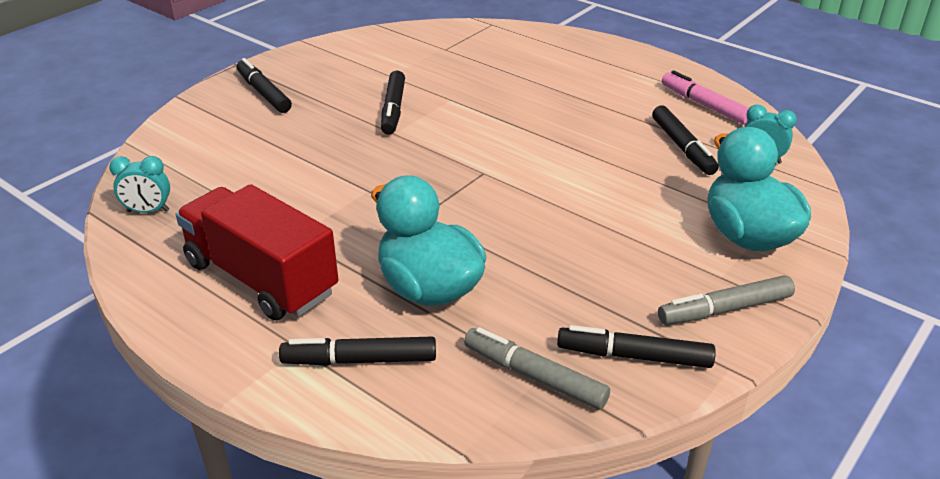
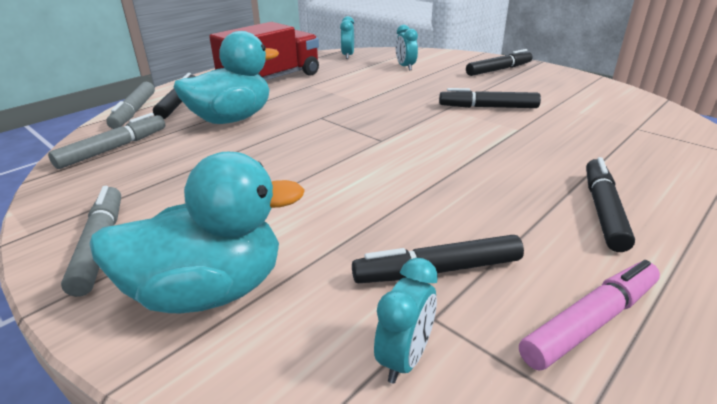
camera: 95 degrees right, 5 degrees down
black marker [557,325,716,368] -> black marker moved to [586,157,635,252]
none -> grey marker [106,82,155,129]
none -> turquoise clock [396,25,418,71]

